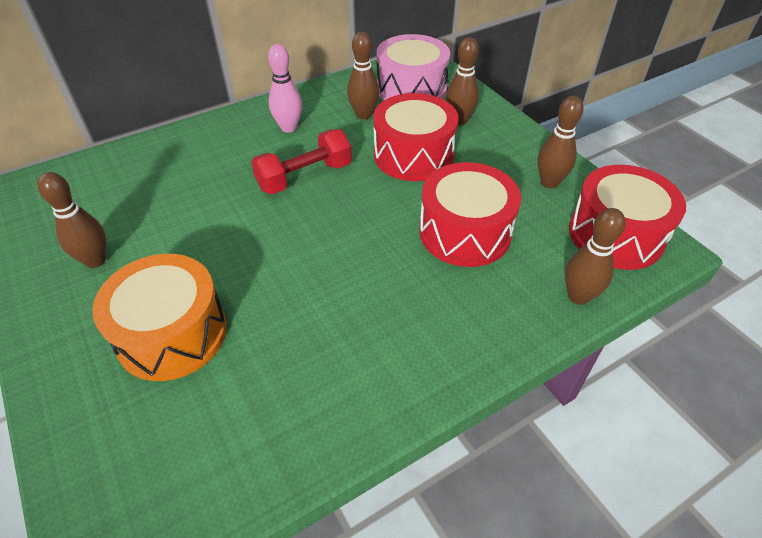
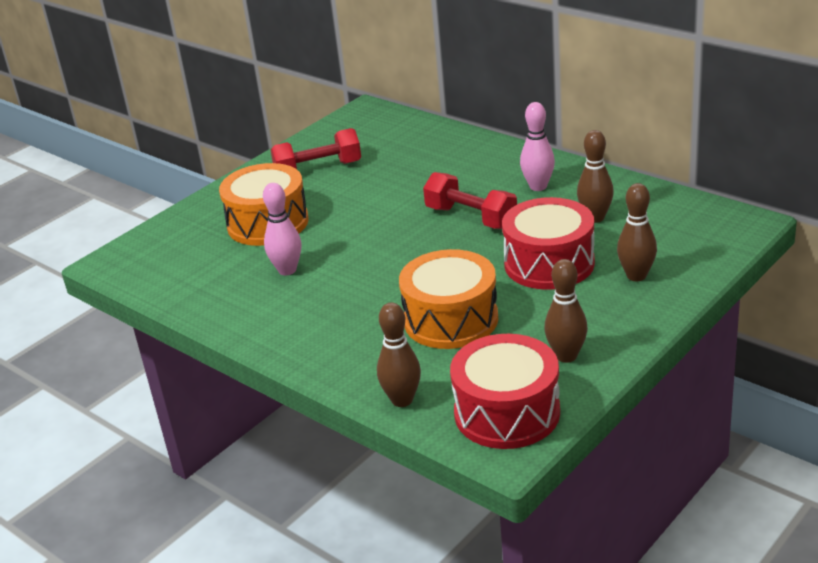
camera: 75 degrees right, 15 degrees down
brown bowling pin [37,172,106,268] -> red dumbbell [270,128,361,169]
pink drum [376,34,450,101] -> none
red drum [419,162,521,267] -> orange drum [399,249,498,349]
none -> pink bowling pin [263,183,302,276]

